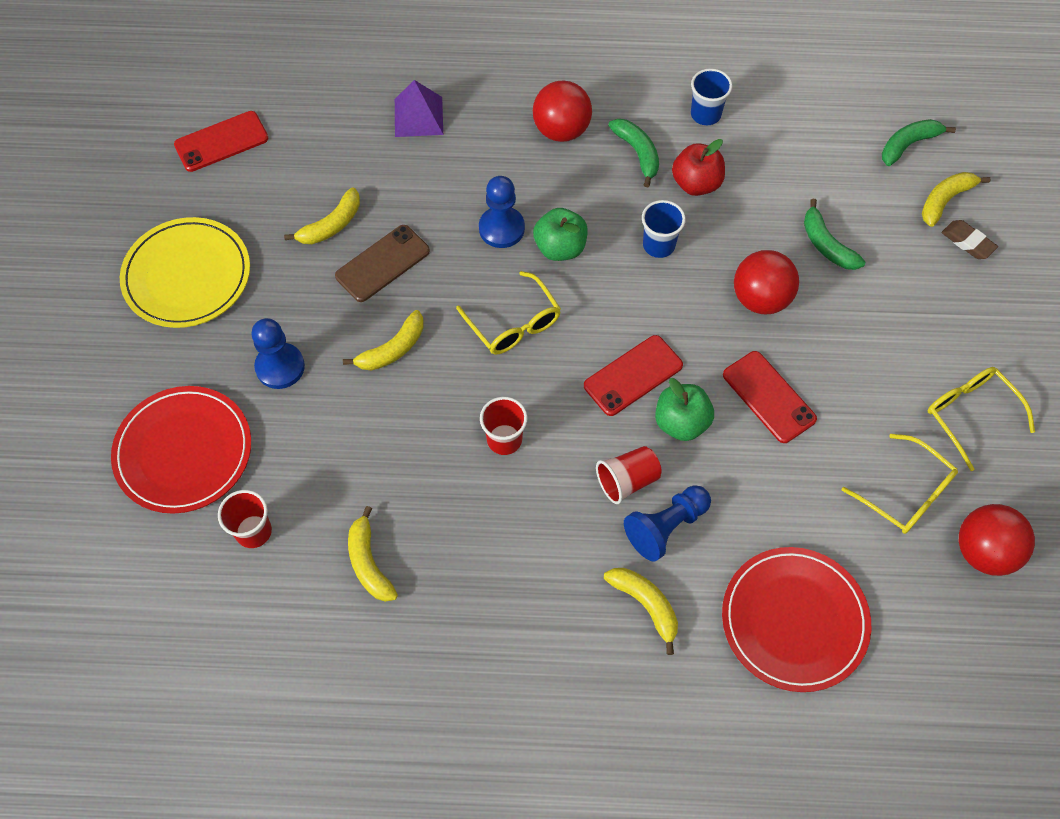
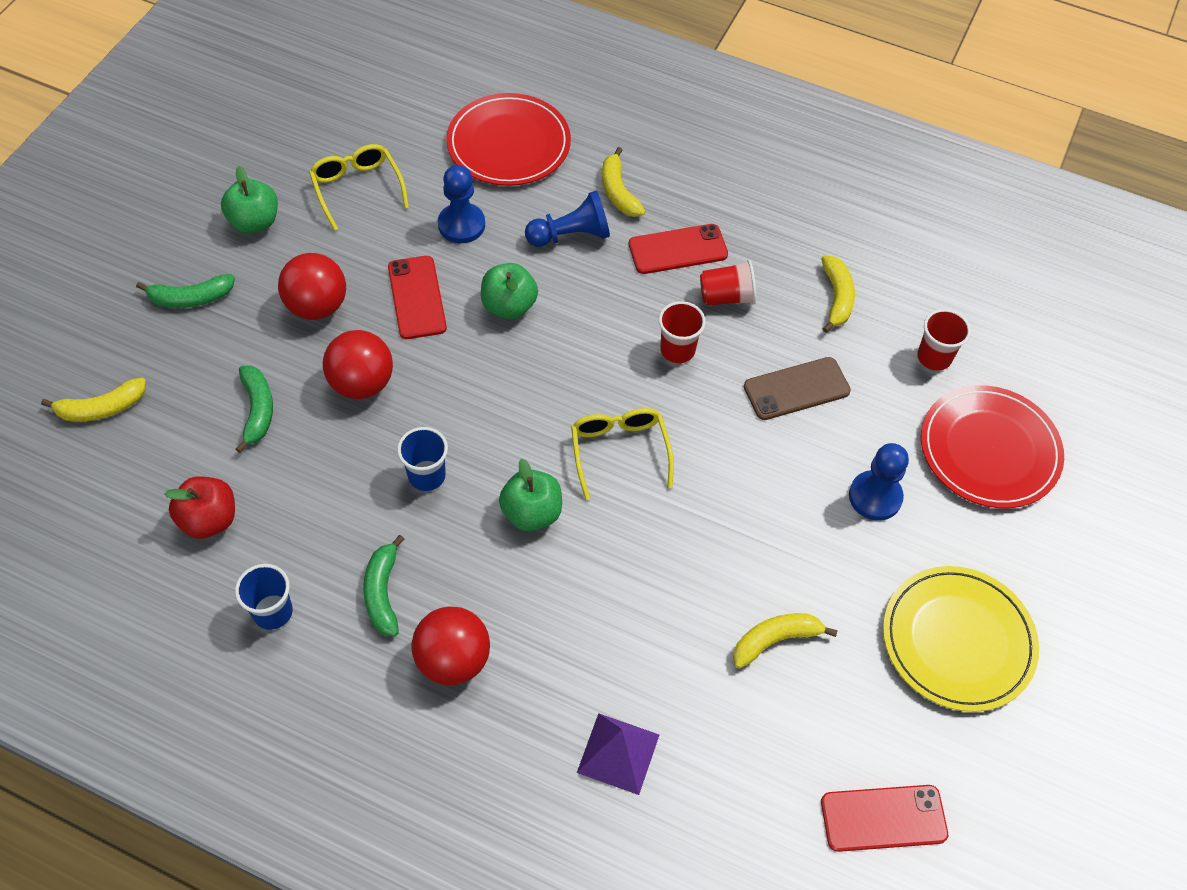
camera: 160 degrees left, 5 degrees down
brown phone [335,225,430,302] -> brown phone moved to [744,357,851,420]
yellow banana [343,310,423,370] -> none
blue pawn [479,176,525,248] -> blue pawn moved to [438,165,485,243]
red phone [584,335,683,416] -> red phone moved to [629,224,728,274]
red cup [596,446,661,504] -> red cup moved to [700,260,756,305]
red apple [672,139,725,196] -> red apple moved to [164,477,235,539]
green banana [882,119,956,166] -> green banana moved to [136,274,235,308]
yellow glasses [927,367,1035,471] -> green apple [221,166,278,233]
brown eraser [941,220,998,259] -> none
red ball [959,504,1035,576] -> red ball moved to [278,253,346,320]

